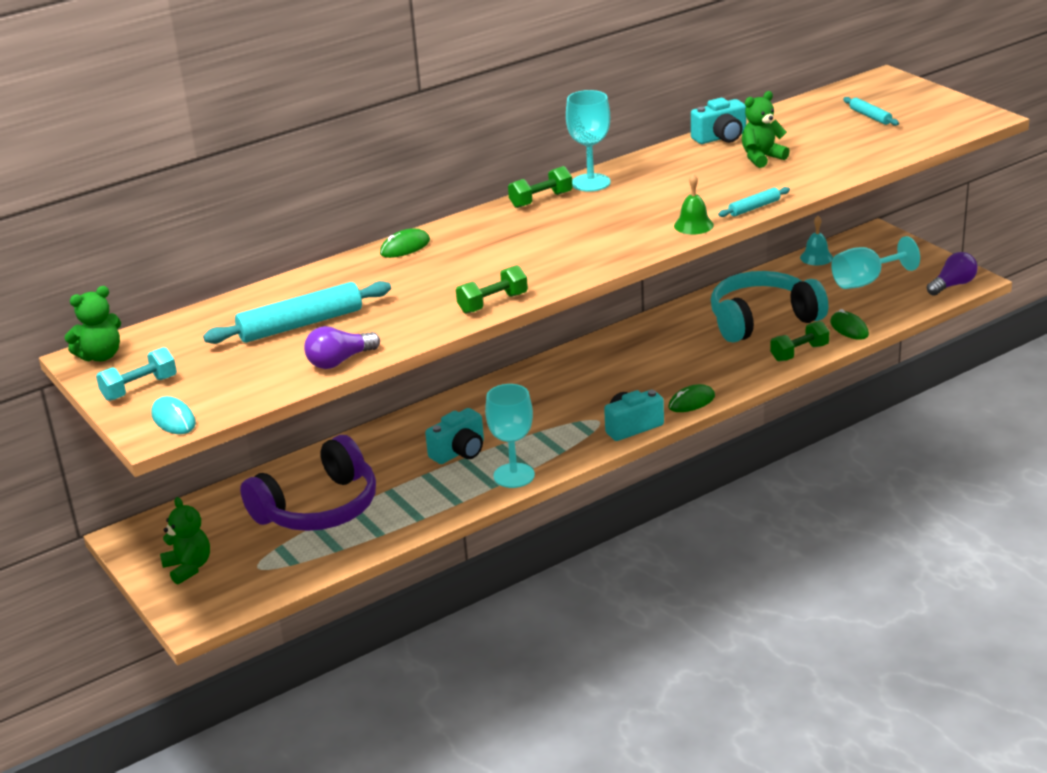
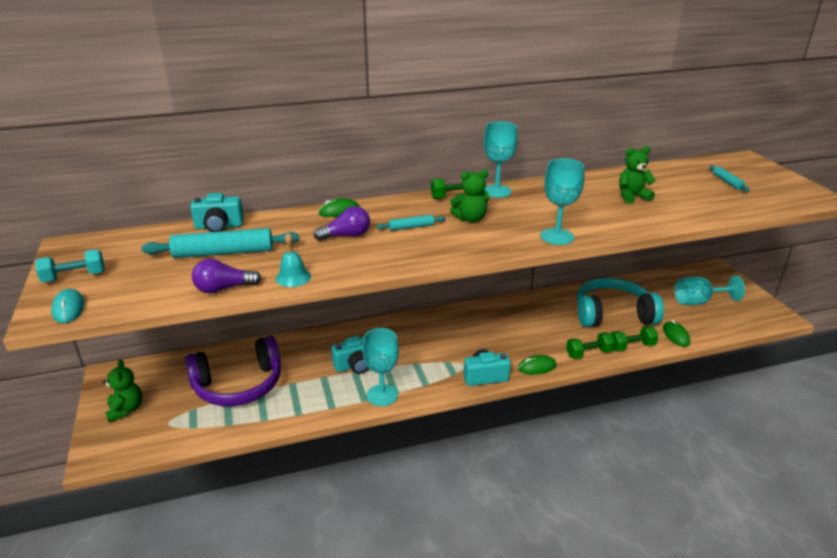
camera: 15 degrees right, 0 degrees up
green teddy bear [64,286,121,361] -> green teddy bear moved to [450,169,489,223]
green dumbbell [456,265,528,314] -> green dumbbell moved to [566,332,615,359]
green bell [674,173,714,234] -> turquoise goblet [540,158,584,245]
turquoise camera [691,98,746,144] -> turquoise camera moved to [190,193,244,232]
turquoise rolling pin [718,187,790,217] -> turquoise rolling pin moved to [376,215,446,231]
turquoise bell [800,216,833,265] -> turquoise bell moved to [276,233,311,287]
purple light bulb [927,252,978,296] -> purple light bulb moved to [314,206,370,241]

